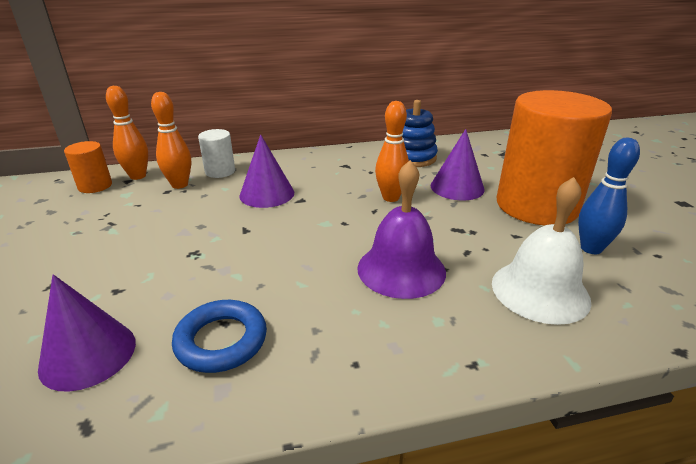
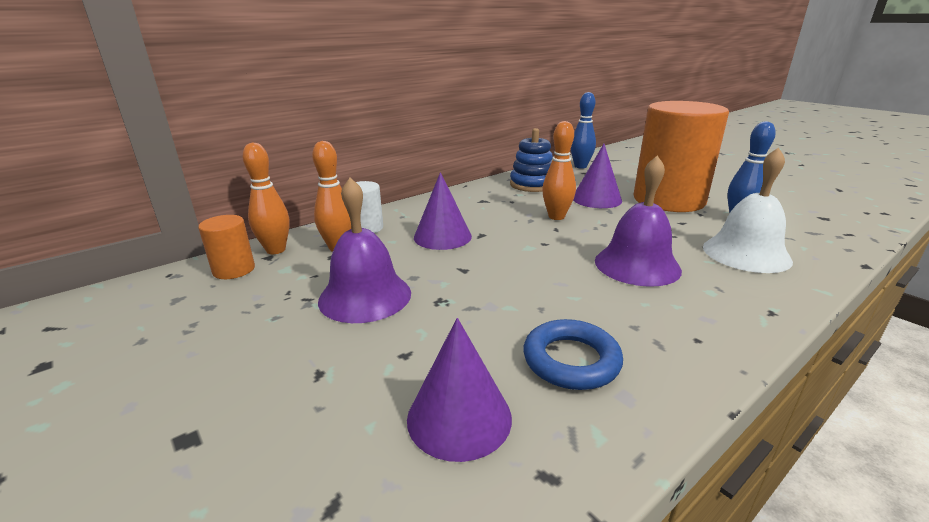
camera: 25 degrees left, 5 degrees down
none -> purple bell [318,178,411,323]
none -> blue bowling pin [571,92,596,168]

